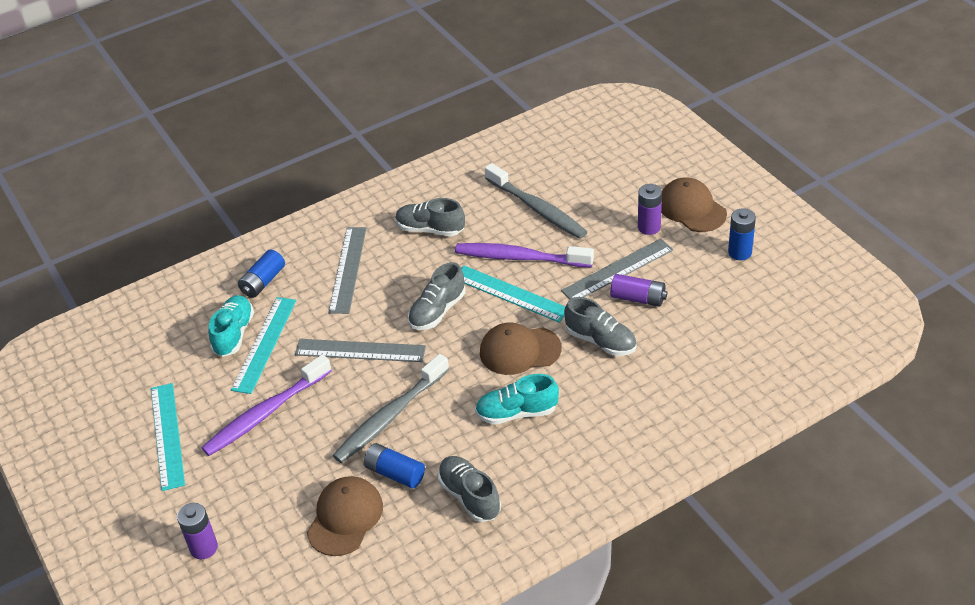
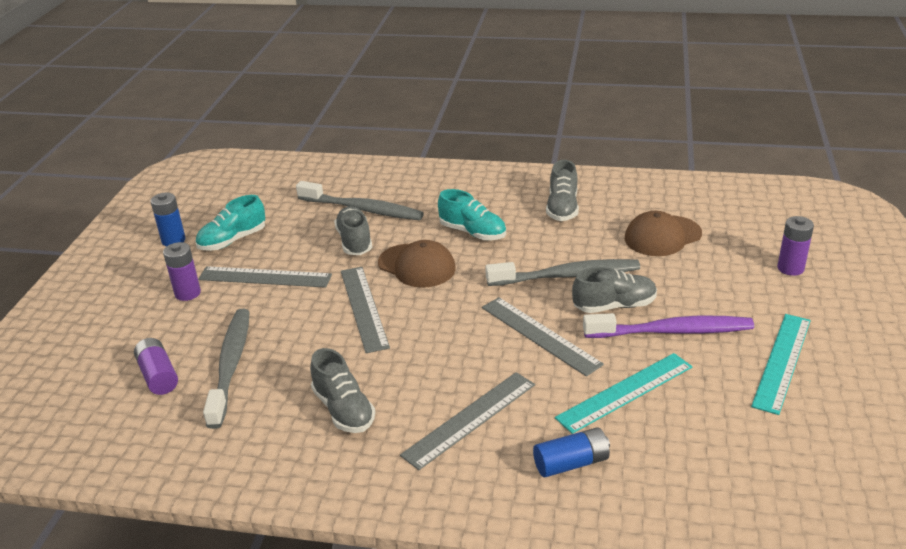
camera: 140 degrees left, 10 degrees down
turquoise shoe [208,295,254,357] -> turquoise shoe moved to [196,195,265,251]
blue battery [364,443,425,489] -> none
grey shoe [408,262,465,330] -> grey shoe moved to [572,267,657,313]
purple toothbrush [455,243,594,267] -> none
turquoise ruler [461,265,566,323] -> grey ruler [341,267,390,353]
purple battery [610,274,667,307] -> purple battery moved to [134,338,178,395]
brown cap [661,177,727,232] -> none
none -> grey toothbrush [296,181,424,220]

